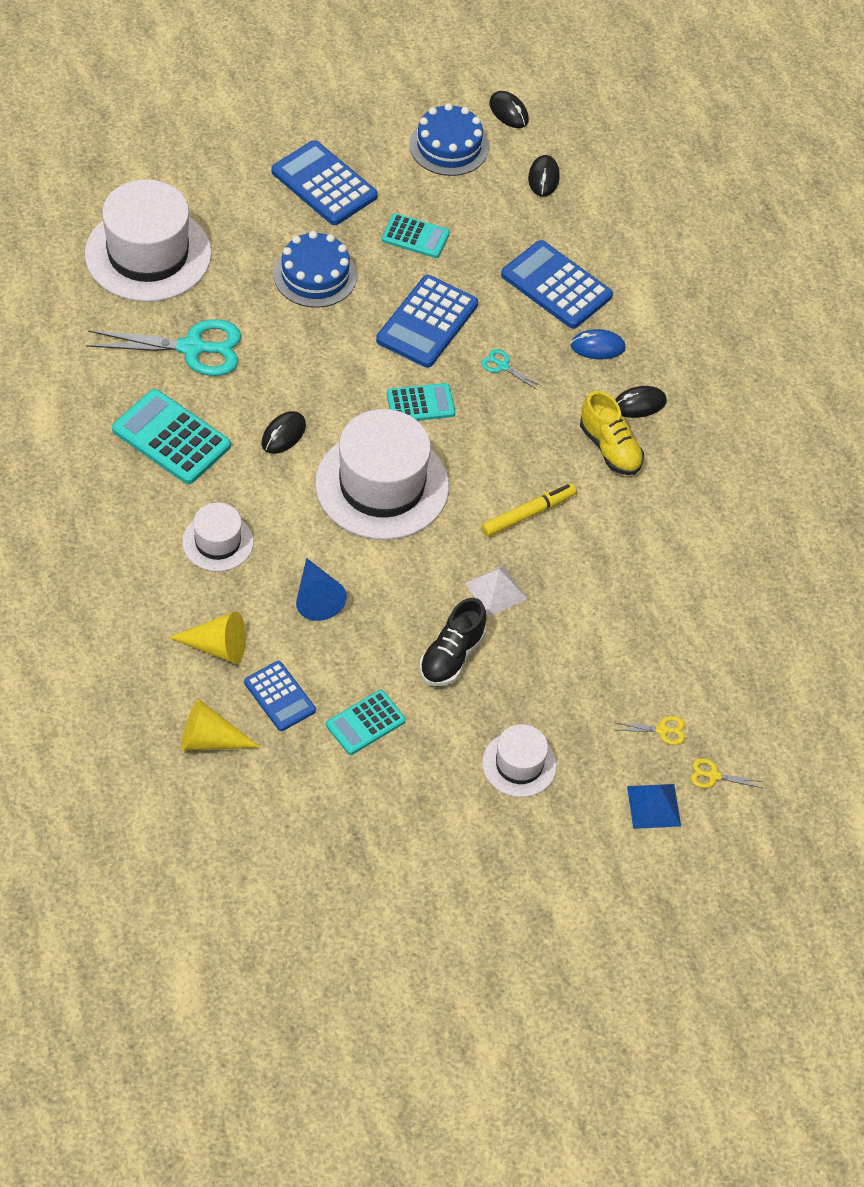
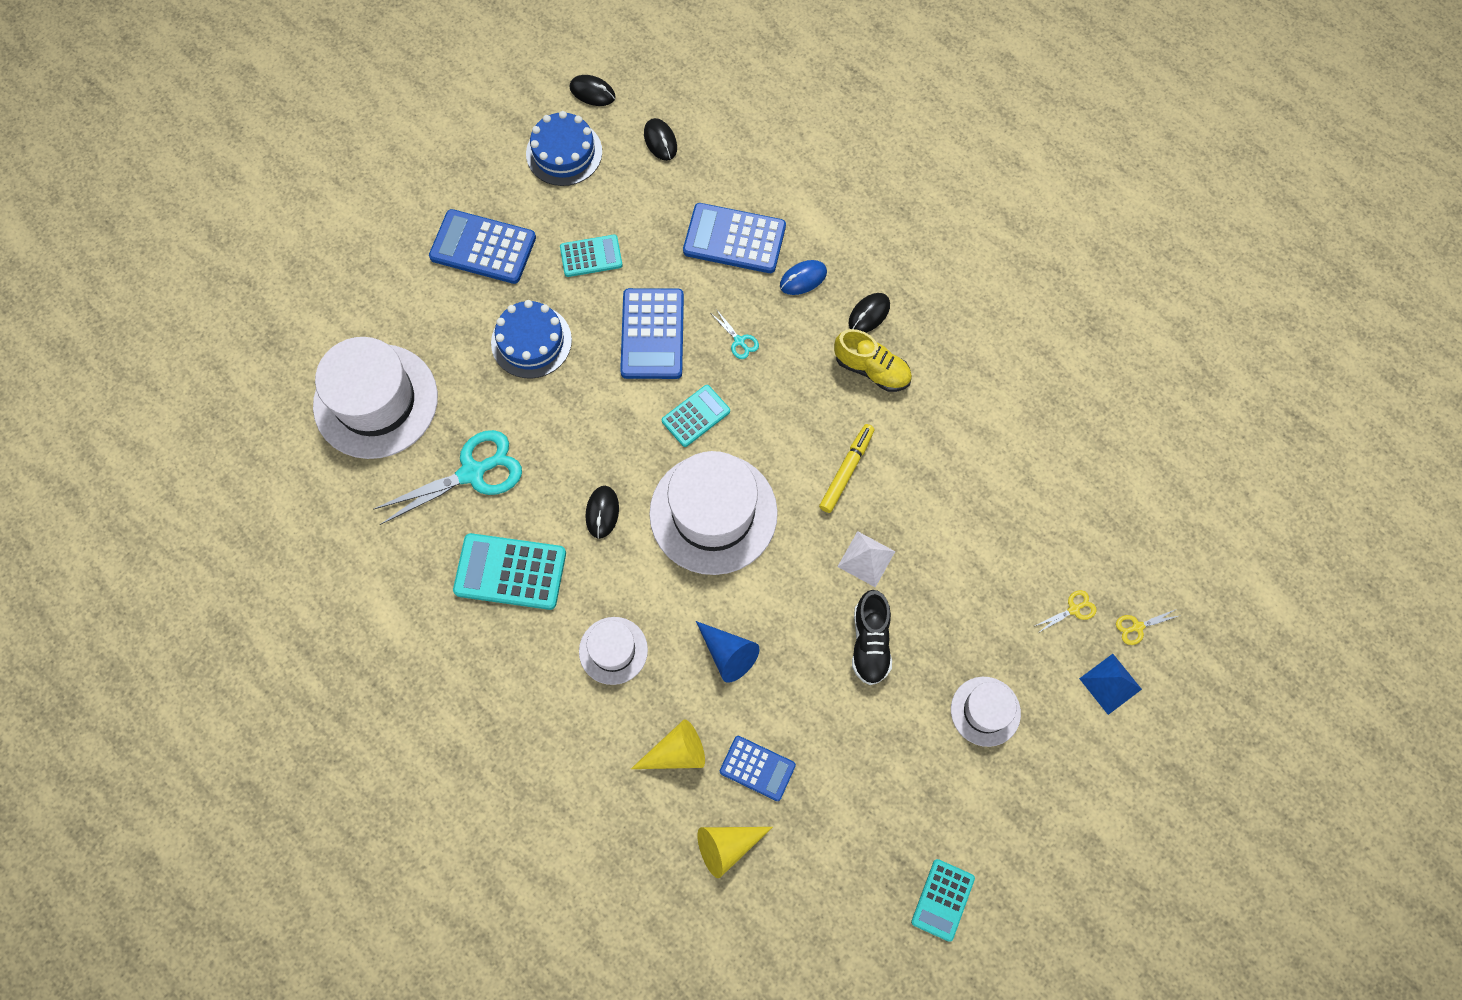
camera: 25 degrees left, 15 degrees up
turquoise calculator [326,690,406,755] -> turquoise calculator moved to [911,859,975,942]
turquoise scissors [481,349,541,390] -> turquoise scissors turned 135 degrees counterclockwise [712,309,759,359]

